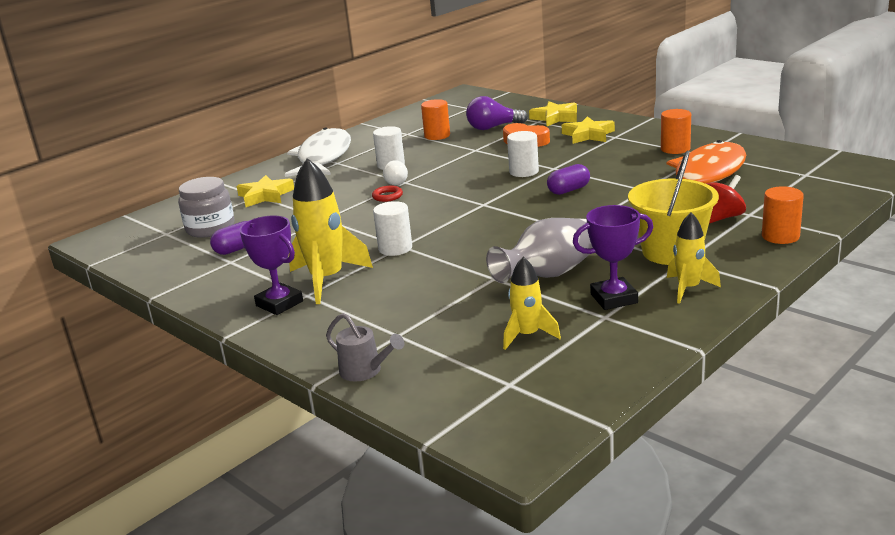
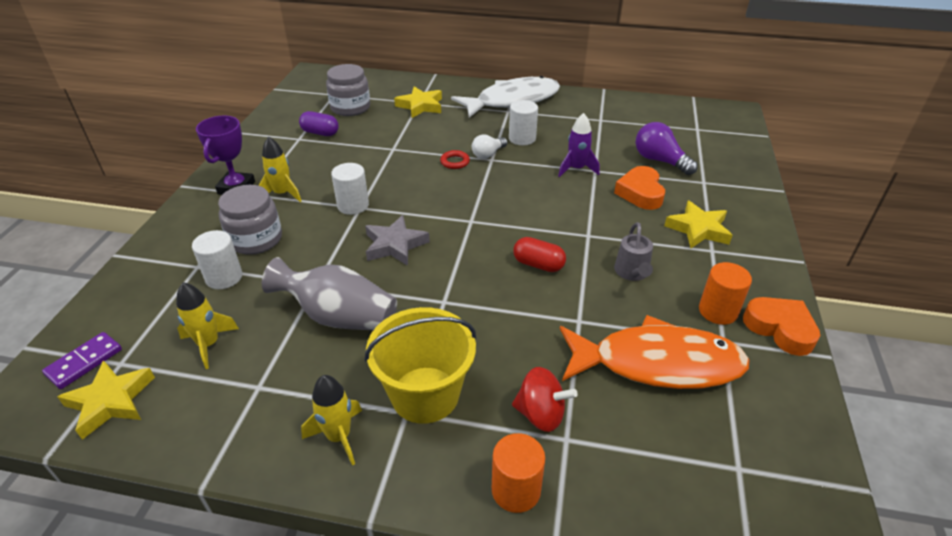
camera: 55 degrees right, 15 degrees up
yellow rocket [289,158,373,304] -> yellow rocket [259,136,301,202], size x0.59
grey watering can [326,313,404,381] -> grey watering can moved to [614,222,653,281]
orange cylinder [421,99,450,140] -> none
white cylinder [507,131,539,177] -> white cylinder moved to [192,230,242,289]
yellow star [529,101,577,126] -> yellow star moved to [57,360,155,440]
purple capsule [547,164,590,195] -> red capsule [513,237,566,272]
purple trophy [573,205,653,310] -> none
none -> purple domino [42,332,122,389]
none -> grey jar [218,185,282,255]
none -> grey star [365,215,430,266]
none -> purple rocket [558,113,599,177]
none -> orange heart [743,297,820,356]

